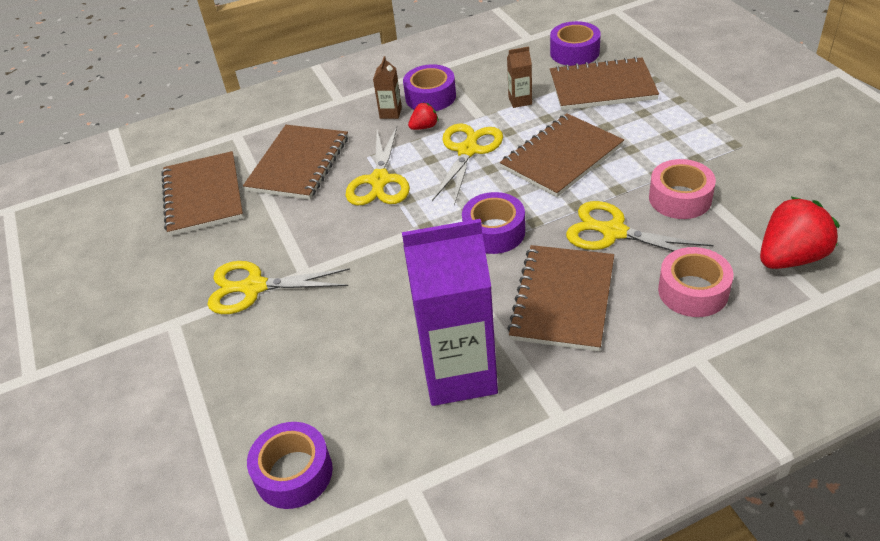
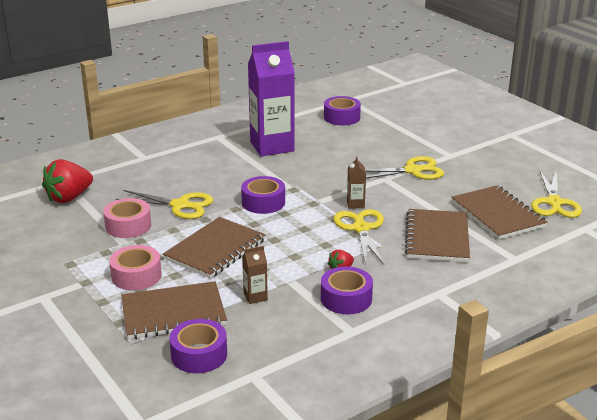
camera: 165 degrees right, 15 degrees down
brown carton [373,56,402,119] -> brown carton moved to [347,156,366,209]
yellow scissors [432,123,503,205] -> yellow scissors moved to [531,171,582,218]
brown notebook [507,245,614,351] -> none
pink tape [658,247,733,317] -> pink tape moved to [109,245,162,290]

